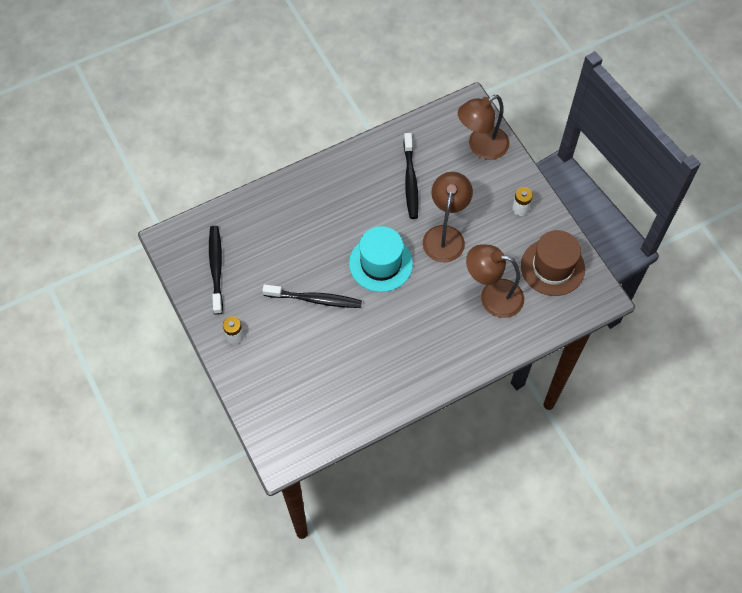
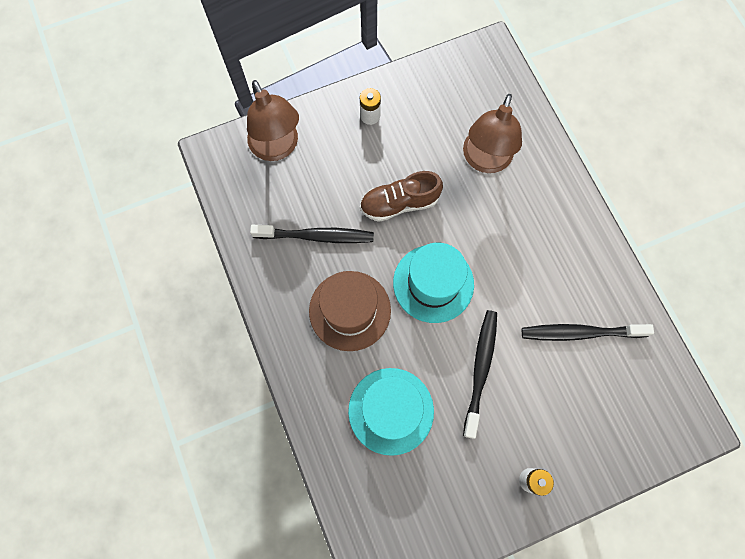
camera: 85 degrees left, 10 degrees up
black toothbrush [209,226,223,315] -> black toothbrush moved to [522,324,654,341]
brown lamp [423,172,473,262] -> brown shoe [360,171,443,222]
brown hat [521,230,585,296] -> brown hat moved to [309,271,391,351]
none -> turquoise hat [348,368,434,456]

